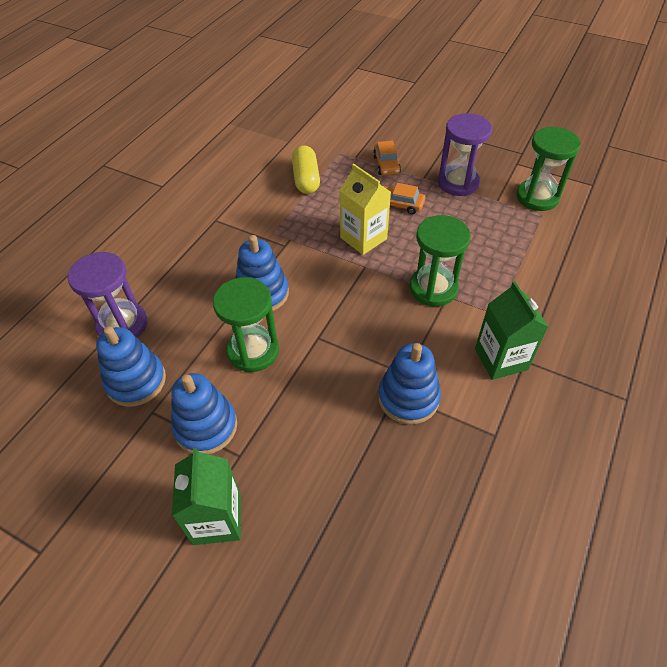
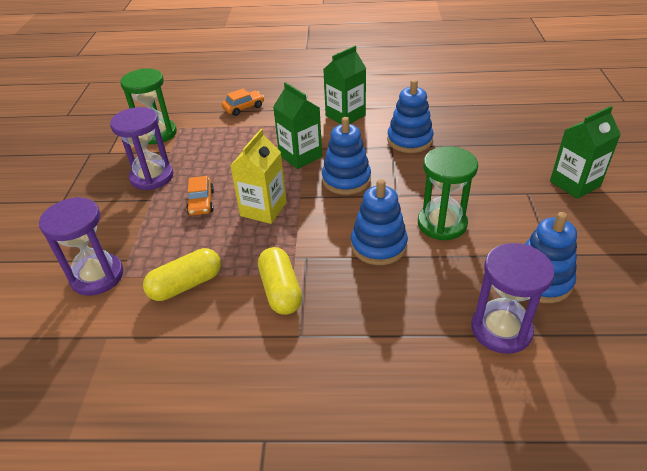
camera: 115 degrees left, 10 degrees down
blue stacking toy [171,373,237,454] -> blue stacking toy moved to [322,117,371,195]
orange car [373,140,401,175] -> orange car moved to [221,89,264,116]
green hourglass [410,215,471,306] -> green carton [273,82,322,169]
none -> purple hourglass [39,197,124,296]
none -> yellow capsule [258,247,302,315]

